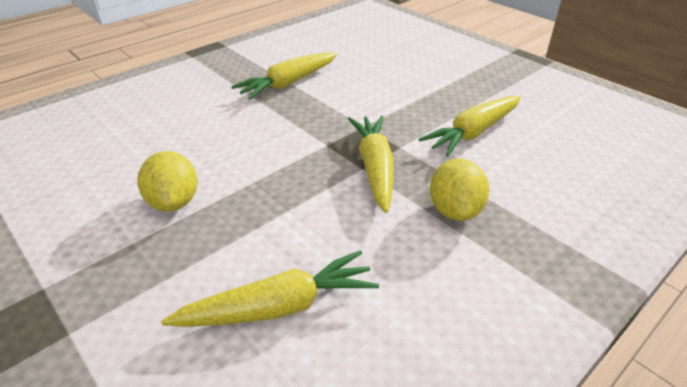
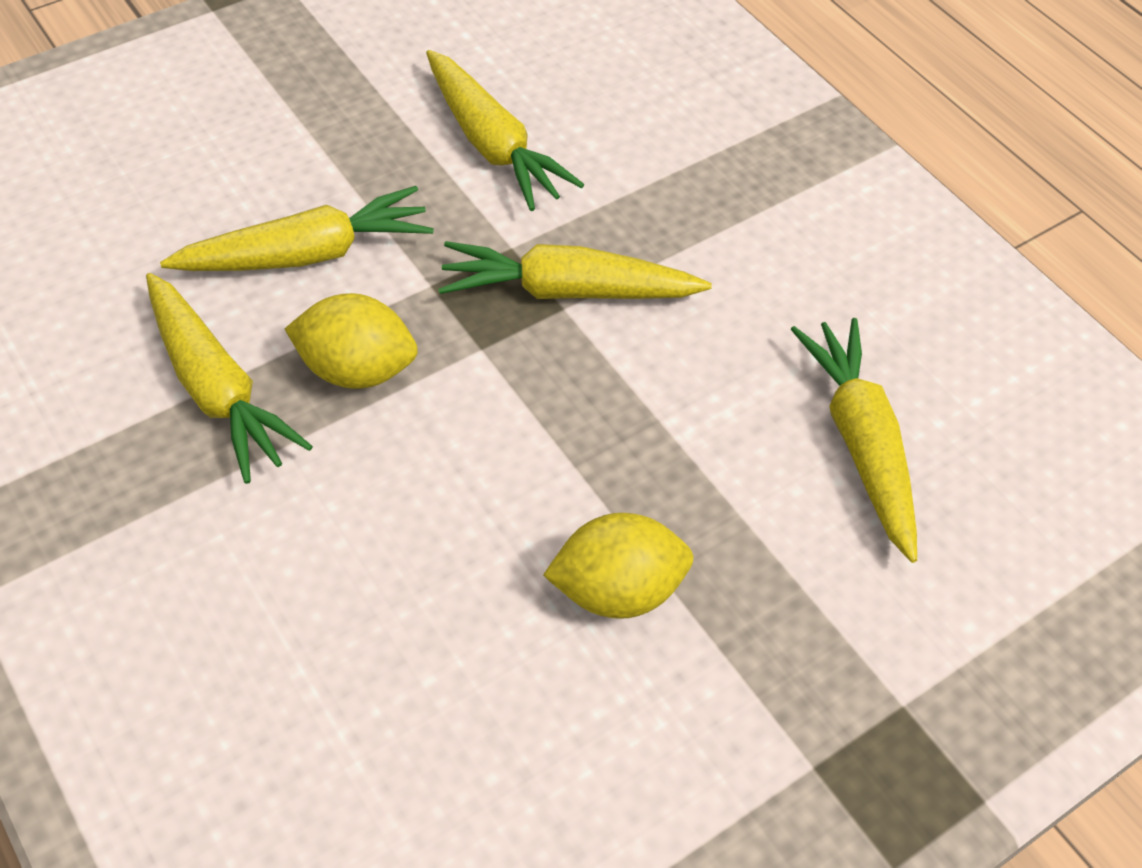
camera: 85 degrees left, 15 degrees up
yellow lemon [430,159,489,221] -> yellow lemon moved to [285,293,418,389]
none -> yellow carrot [160,186,434,271]

